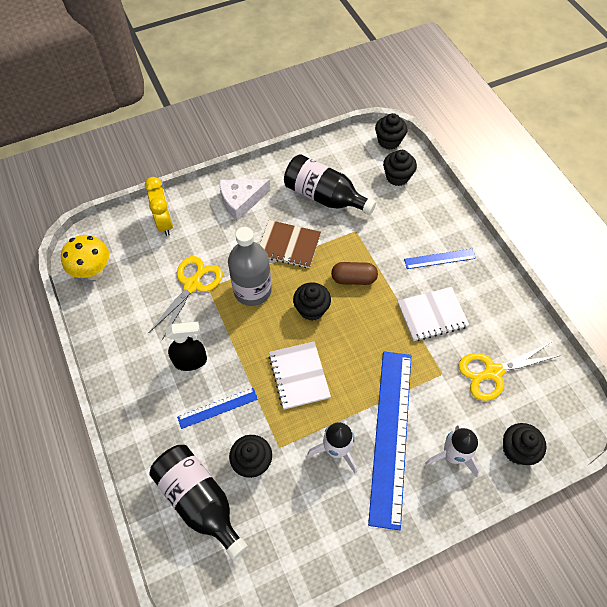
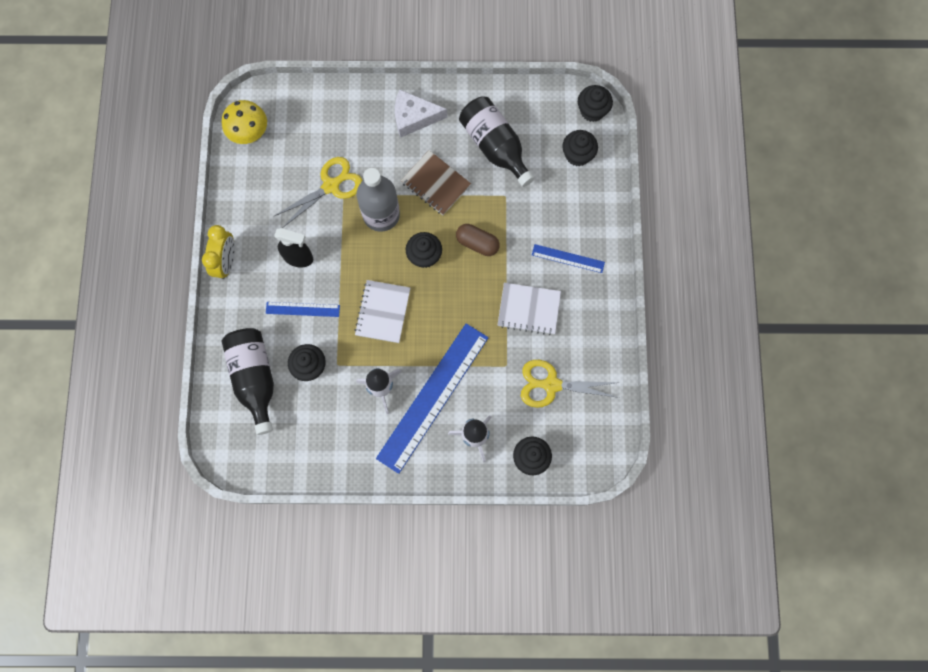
camera: 25 degrees right, 15 degrees up
yellow clock [145,177,173,236] -> yellow clock moved to [202,225,235,279]

